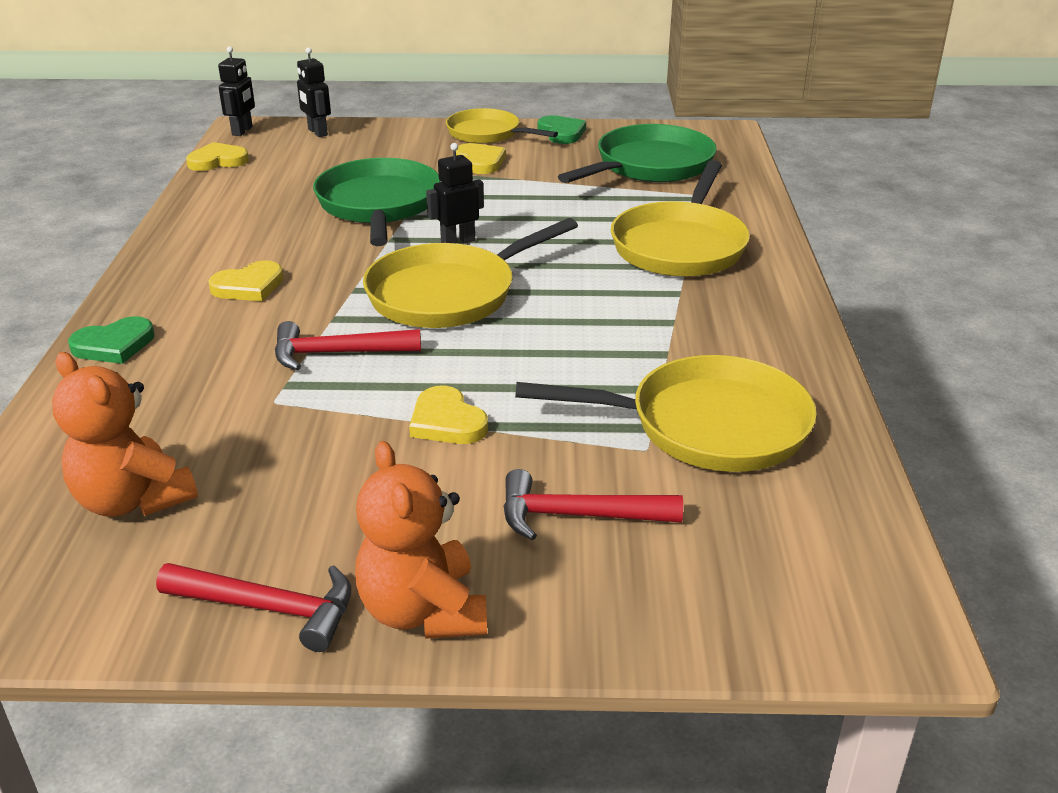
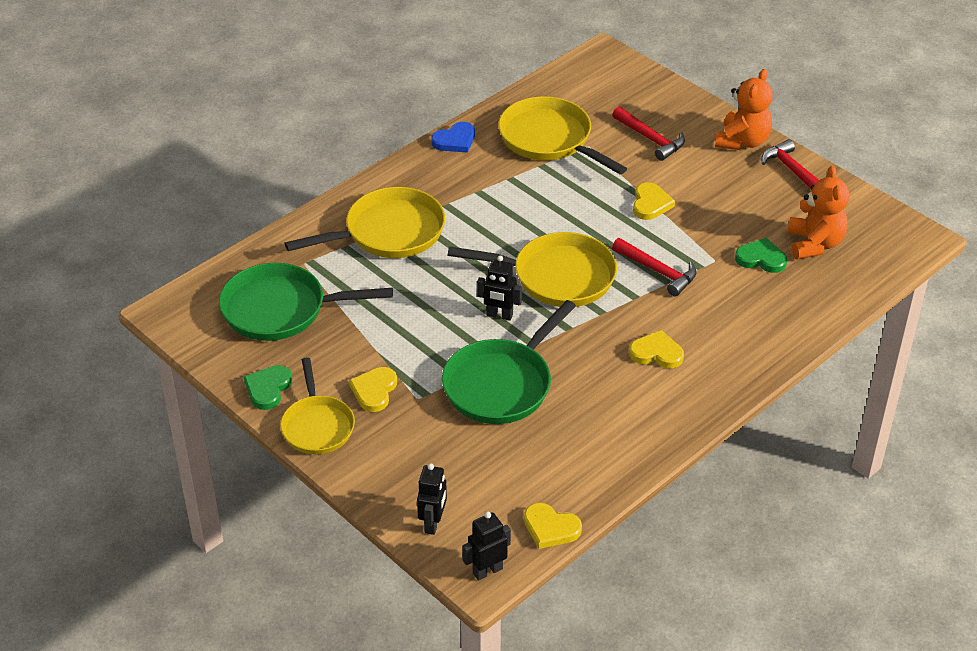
camera: 135 degrees left, 10 degrees up
green heart [68,316,154,364] -> green heart moved to [735,238,787,273]
none -> blue heart [431,122,475,153]

